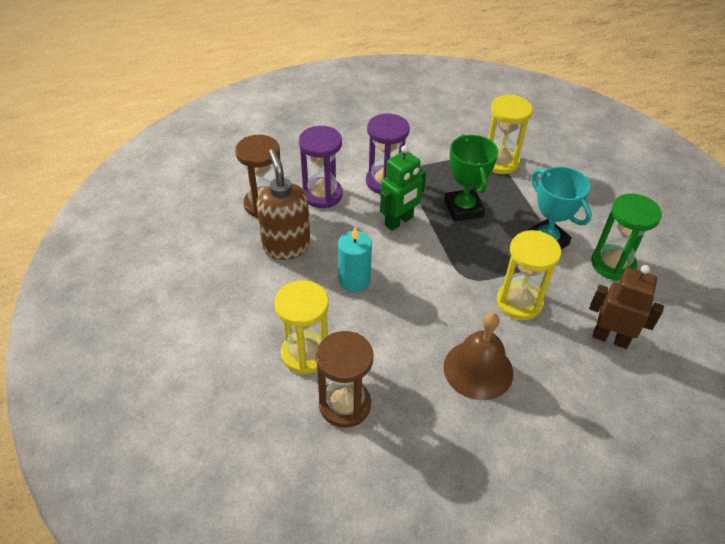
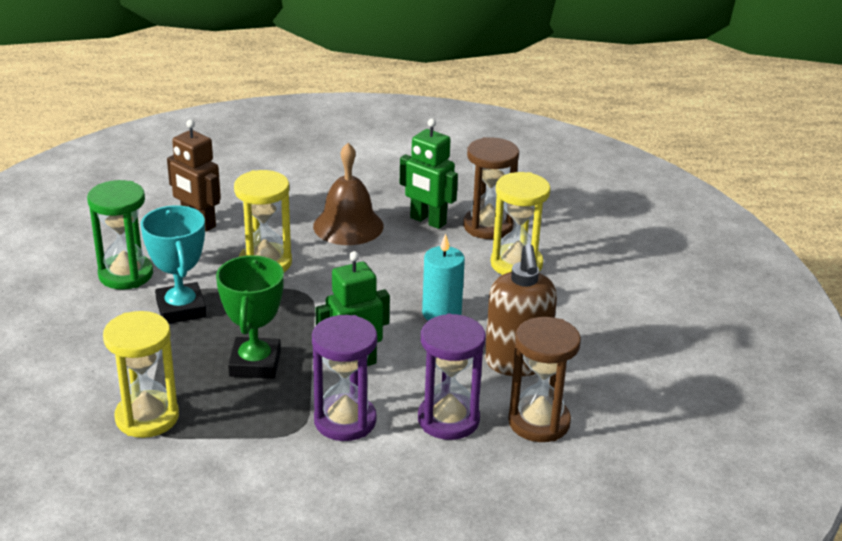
camera: 165 degrees left, 15 degrees down
none -> green robot [400,119,458,229]

